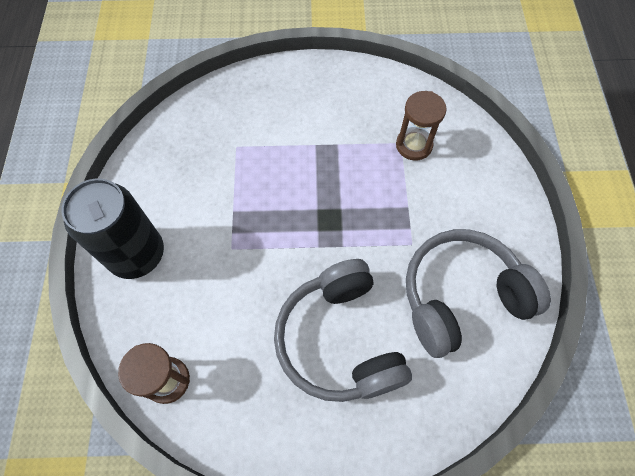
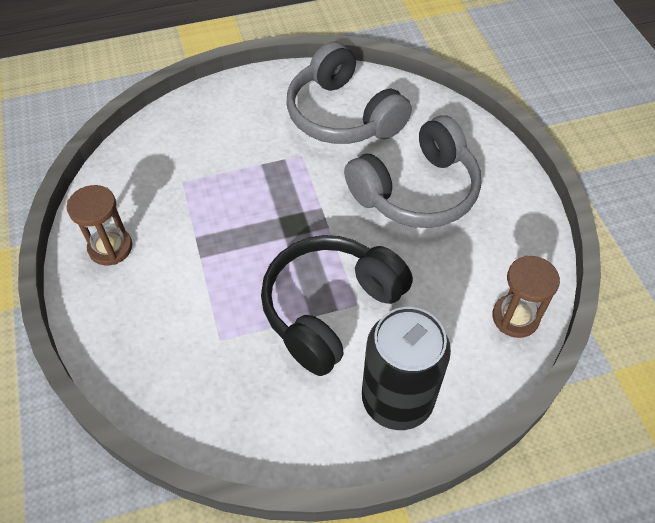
camera: 105 degrees left, 10 degrees down
brown hourglass [396,91,447,160] -> brown hourglass moved to [67,185,132,265]
none -> black headphones [261,235,413,376]

